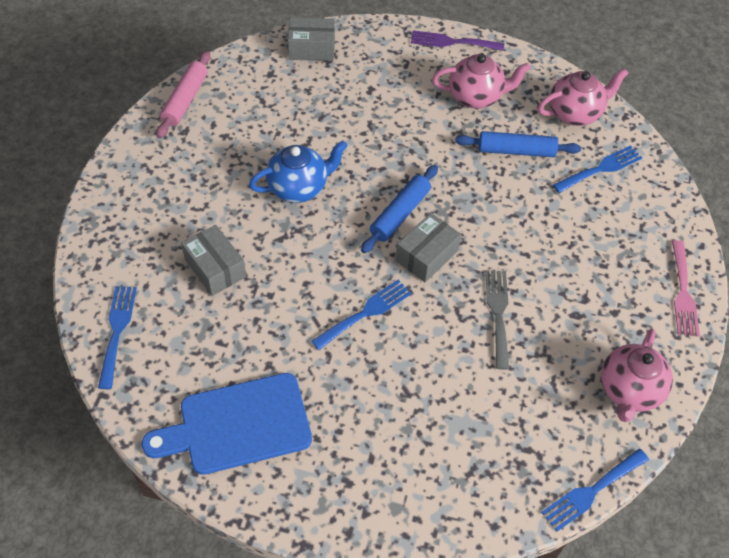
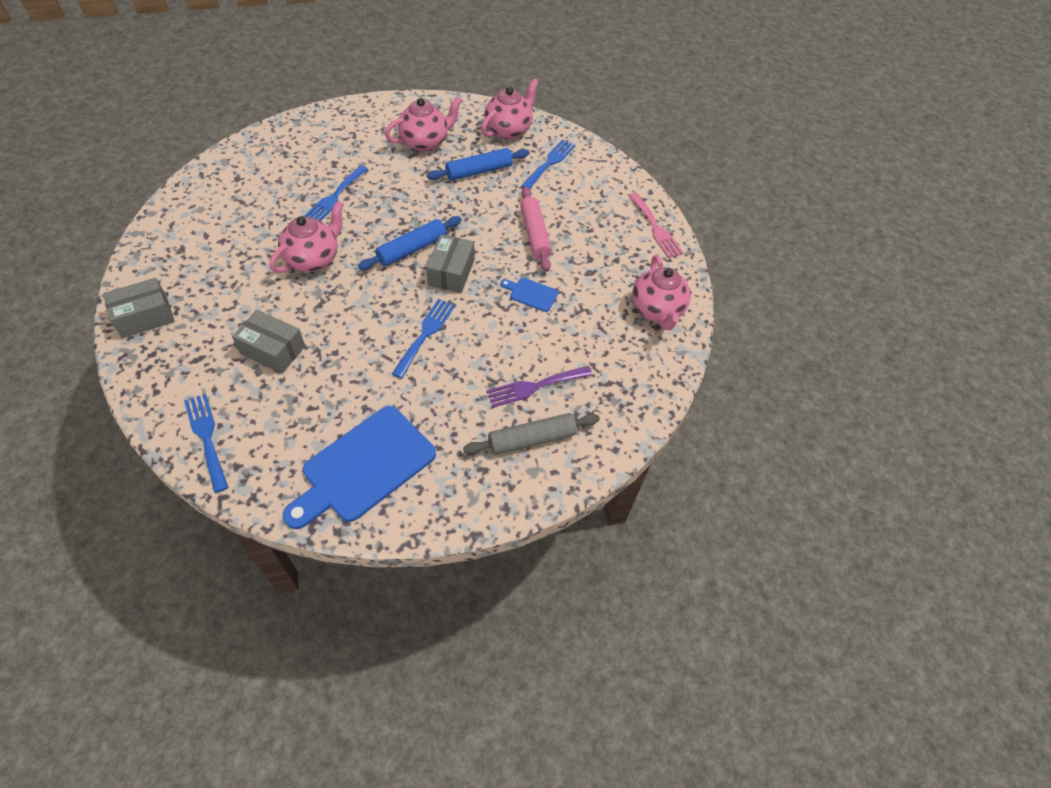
camera: 30 degrees left, 0 degrees up
pink rolling pin [156,51,211,138] -> pink rolling pin moved to [520,187,552,272]
blue teapot [249,140,348,203] -> pink teapot [269,201,344,273]
grey box [288,17,335,61] -> grey box moved to [103,278,175,338]
blue rolling pin [361,165,438,253] -> blue rolling pin turned 45 degrees clockwise [358,216,461,270]
purple fork [411,31,504,51] -> purple fork moved to [486,366,593,407]
grey fork [485,270,509,370] -> blue cutting board [500,278,558,312]
blue fork [541,449,649,532] -> blue fork moved to [304,165,368,221]
none -> grey rolling pin [463,413,600,455]

